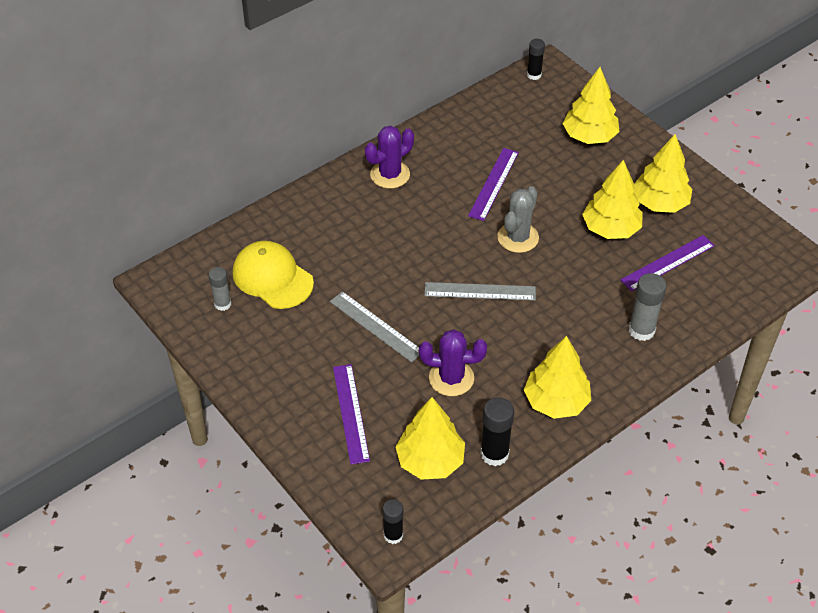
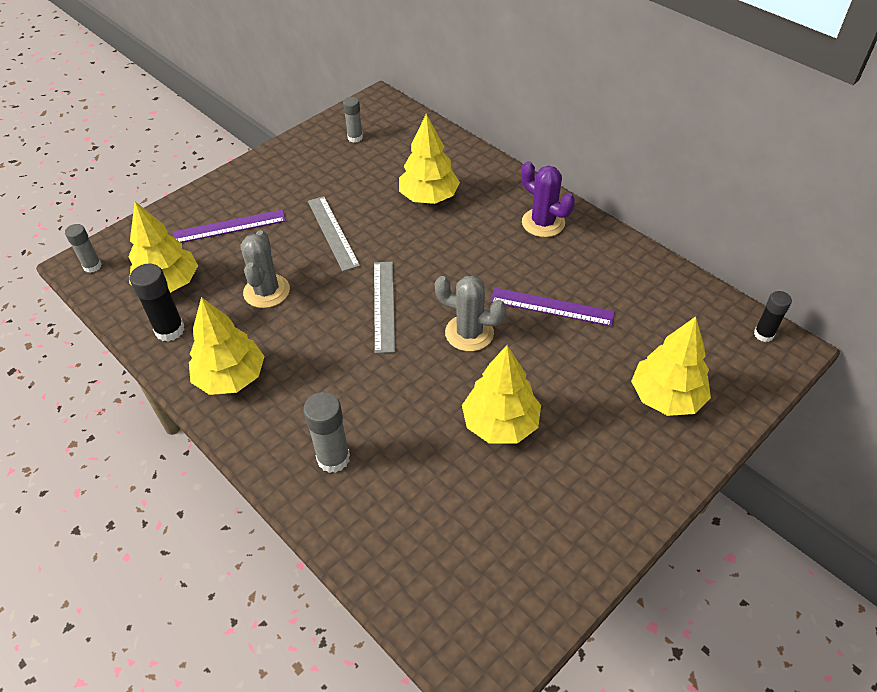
camera: 85 degrees right, 0 degrees up
yellow cap [233,241,314,309] -> none
grey ruler [330,291,419,362] -> grey ruler turned 60 degrees counterclockwise [308,196,360,271]
black glue stick [383,499,403,544] -> grey glue stick [65,224,102,273]
purple cactus [419,329,487,396] -> grey cactus [240,230,290,308]
purple ruler [620,235,715,291] -> none
yellow tree [634,134,692,213] -> yellow tree moved to [399,114,460,204]

